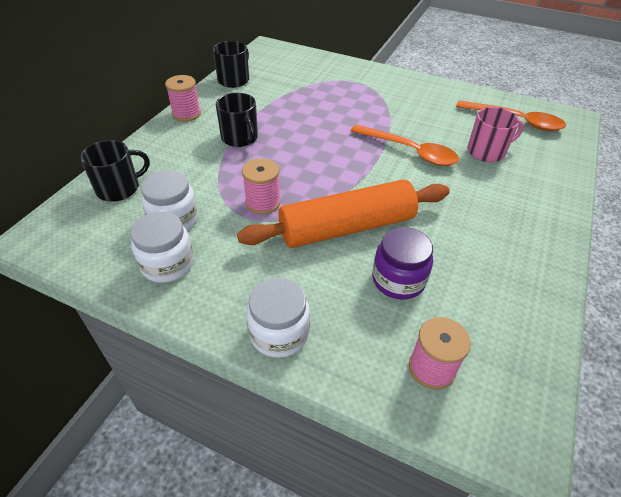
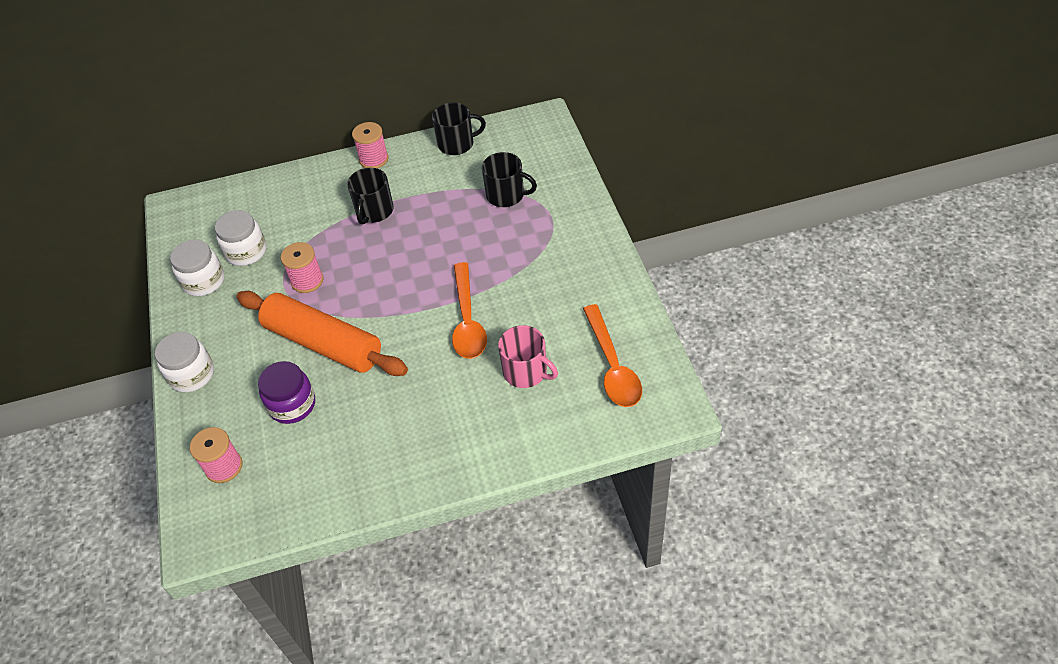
camera: 55 degrees right, 5 degrees up
black mug [80,140,150,202] -> black mug moved to [482,152,537,207]

